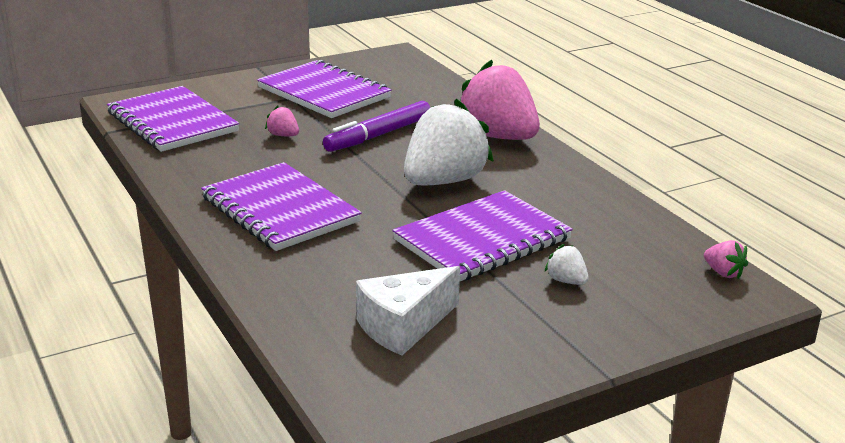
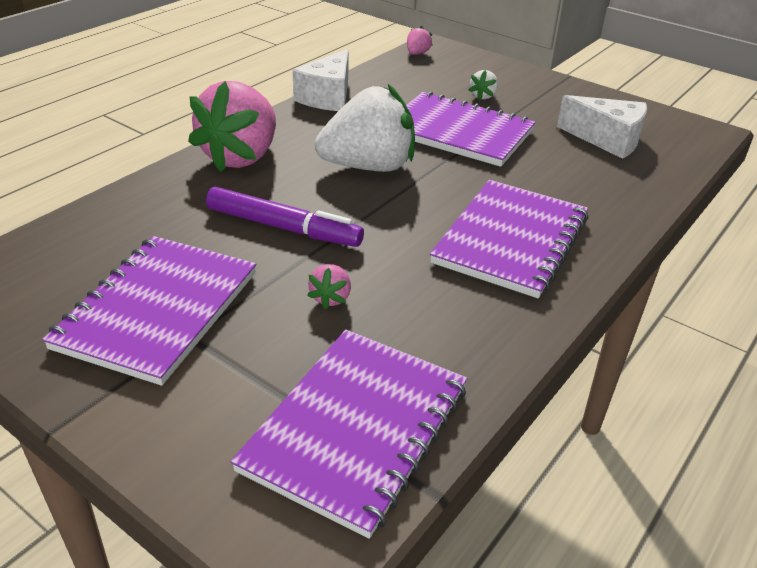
camera: 115 degrees left, 10 degrees up
white strawberry [404,98,494,186] -> white strawberry turned 150 degrees clockwise [315,84,415,172]
none -> white cheese [292,49,349,111]

